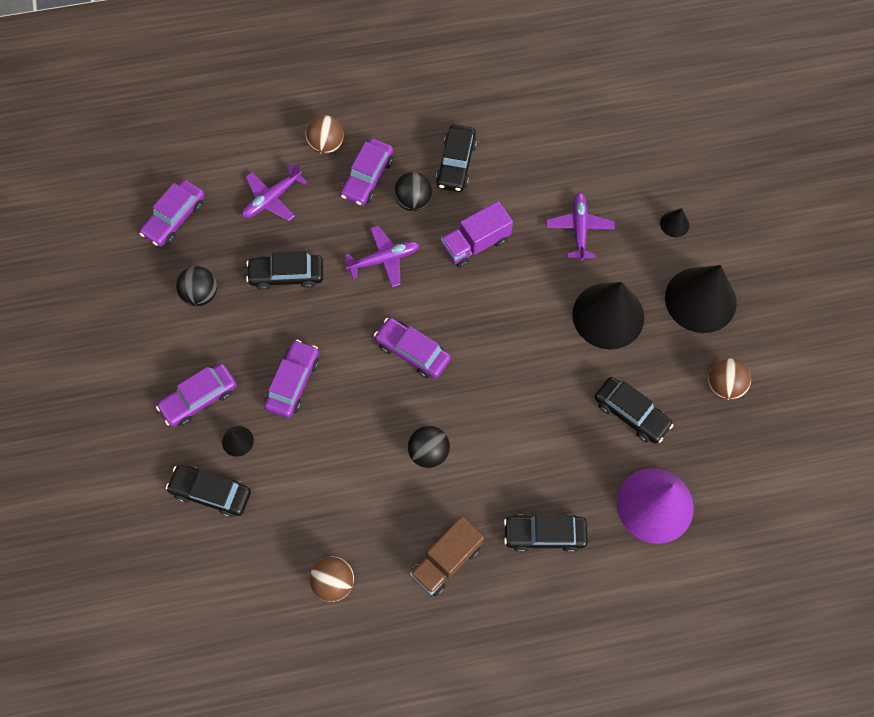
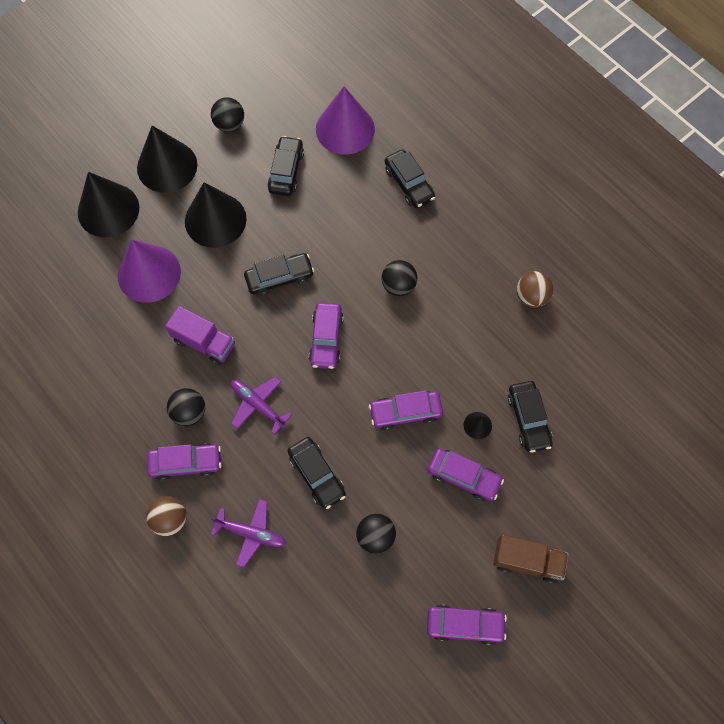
camera: 120 degrees left, 0 degrees up
purple car [139,180,205,247] -> purple car moved to [427,605,507,645]
brown truck [410,516,484,596] -> brown truck moved to [493,534,569,584]
black car [436,124,477,192] -> black car moved to [244,253,314,296]
purple plane [546,192,615,261] -> purple cone [118,239,181,303]
black cone [660,208,689,237] -> black cone [78,172,139,237], size x2.37
brown ball [708,358,751,400] -> black ball [211,97,244,132]

